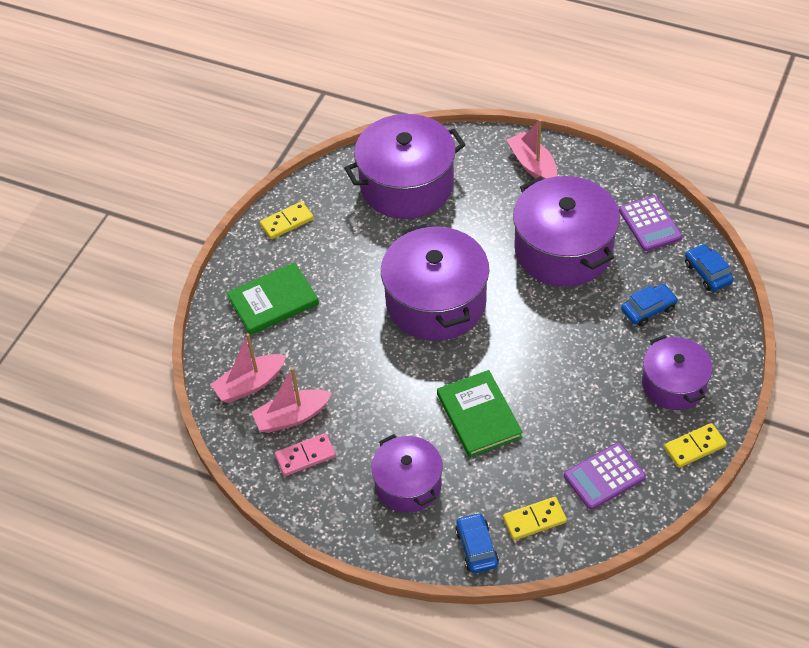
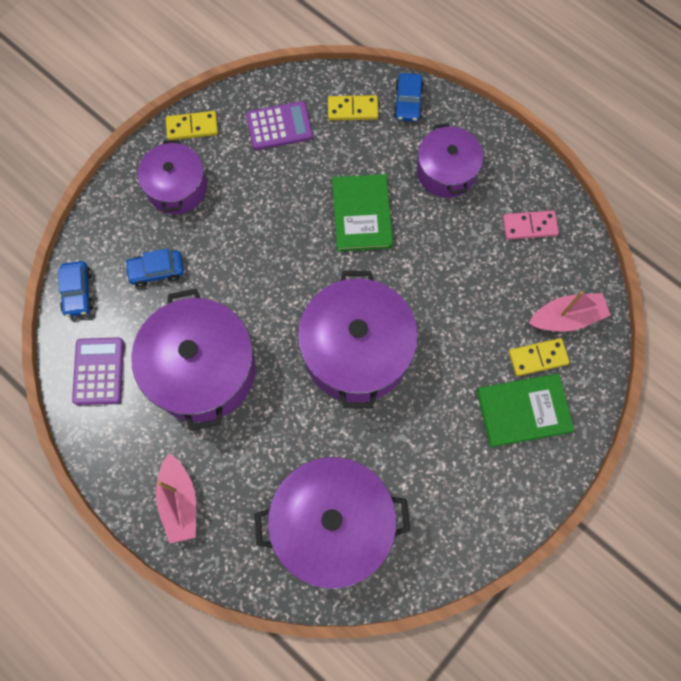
camera: 165 degrees left, 20 degrees up
pink boat [252,367,332,433] -> none
yellow domino [260,201,314,239] -> yellow domino moved to [509,338,570,376]

